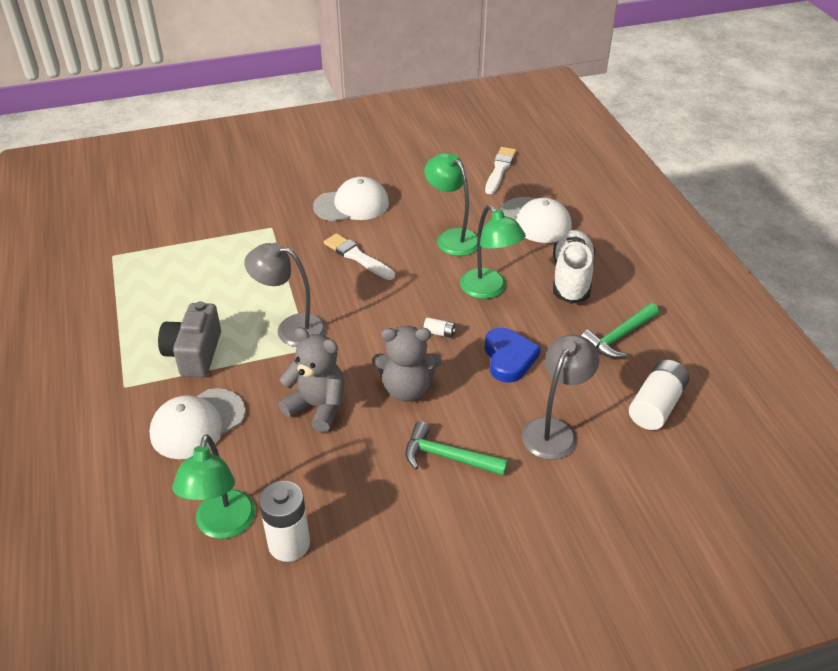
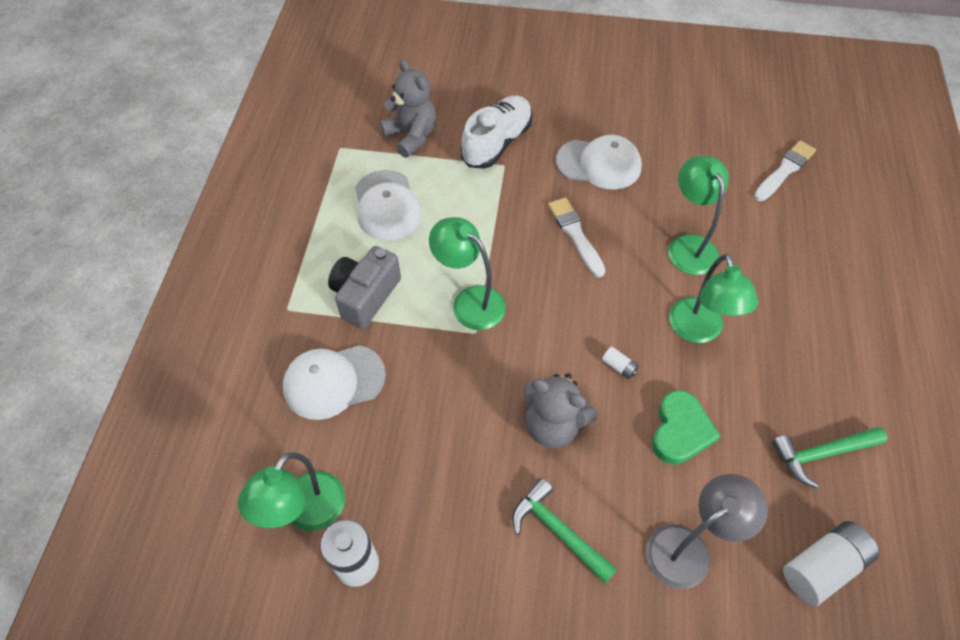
camera: 25 degrees right, 15 degrees up
grey lamp [244,243,326,347] -> green lamp [429,217,506,330]
grey teddy bear [278,327,345,432] -> grey teddy bear moved to [380,59,436,158]
blue heart [485,328,541,383] -> green heart [652,390,720,465]
white cap [501,197,572,243] -> white cap moved to [355,170,422,240]
white shoe [553,230,595,304] -> white shoe moved to [461,95,533,169]

